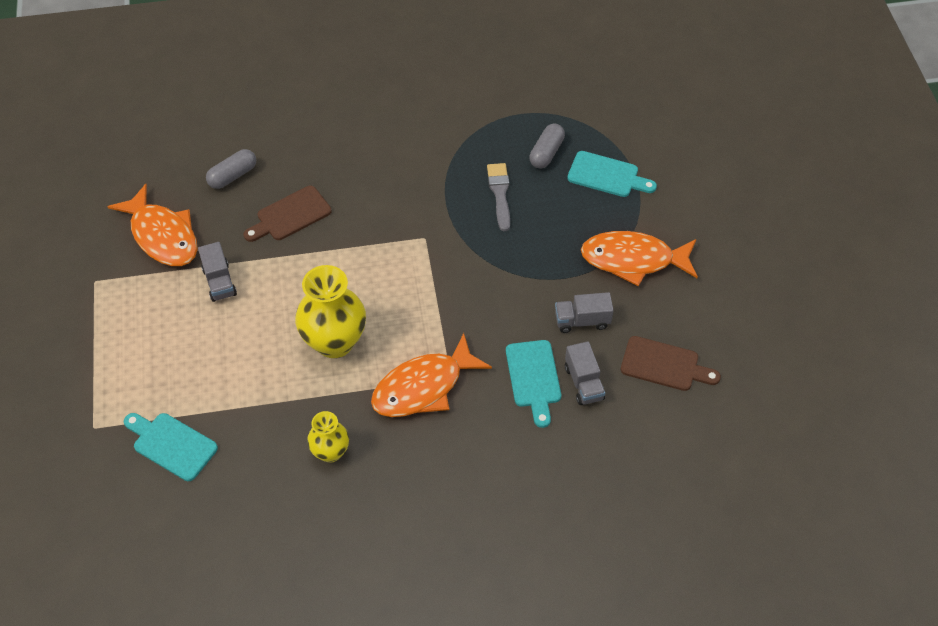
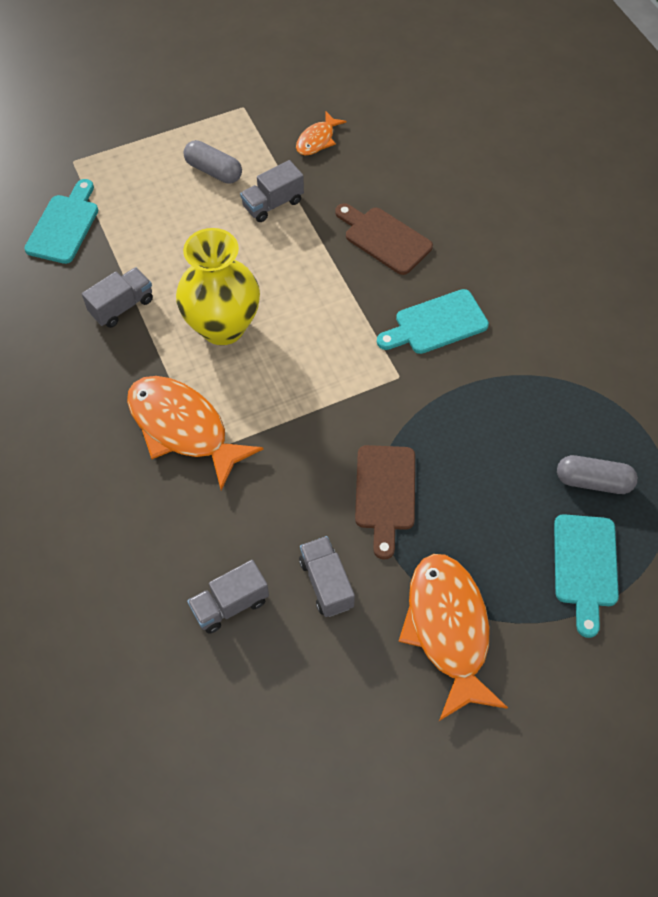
camera: 75 degrees right, 5 degrees up
orange fish [107,184,198,266] -> orange fish [296,112,347,155], size x0.50
grey capsule [206,149,256,189] -> grey capsule moved to [183,140,242,184]
yellow vase [307,411,349,463] -> none
grey brush [487,163,510,231] -> none
turquoise cutting board [506,340,561,428] -> turquoise cutting board moved to [377,289,489,354]
brown cutting board [621,336,721,391] -> brown cutting board moved to [355,445,415,560]
none -> grey truck [82,267,153,328]

